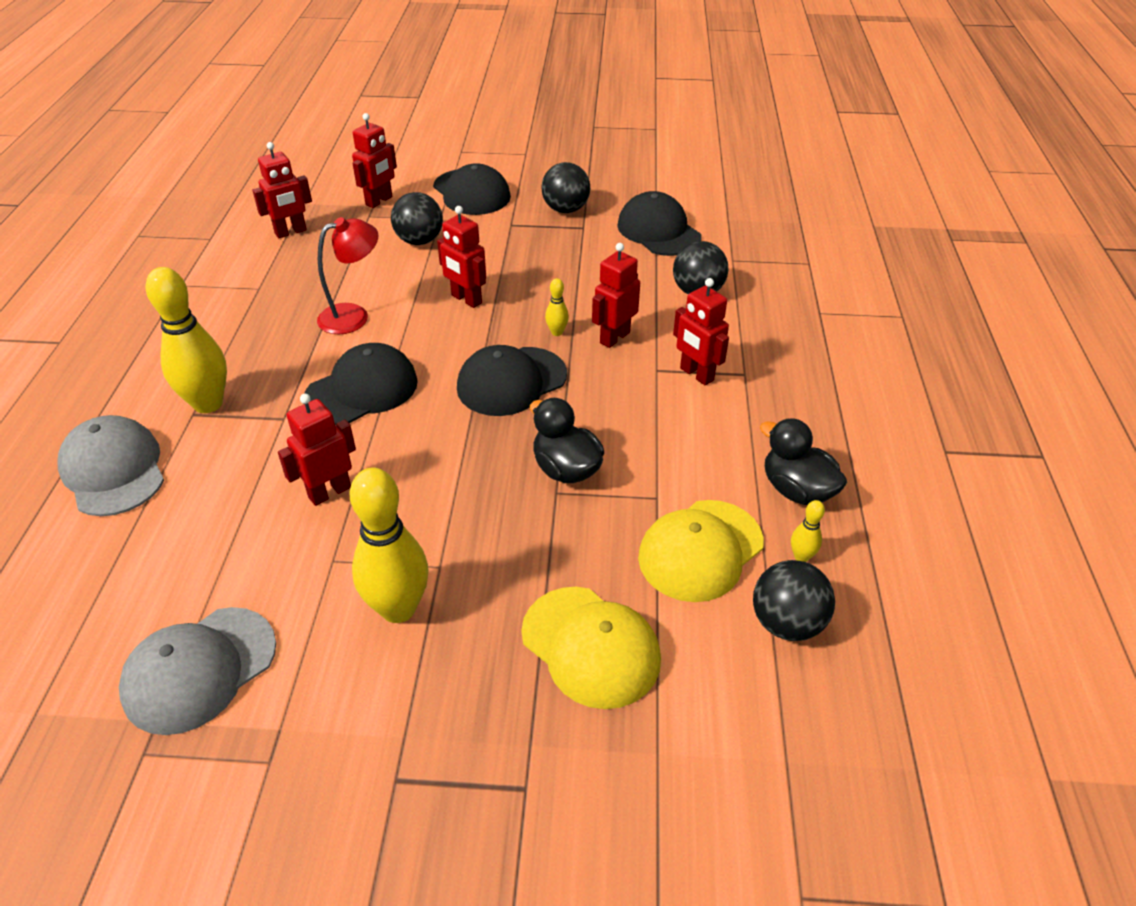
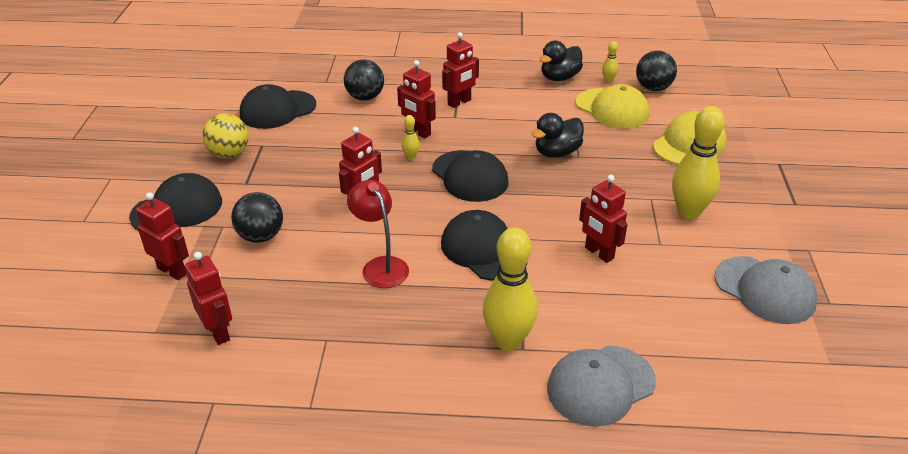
camera: 90 degrees left, 5 degrees down
black ball [541,162,590,213] -> yellow ball [202,113,248,158]

